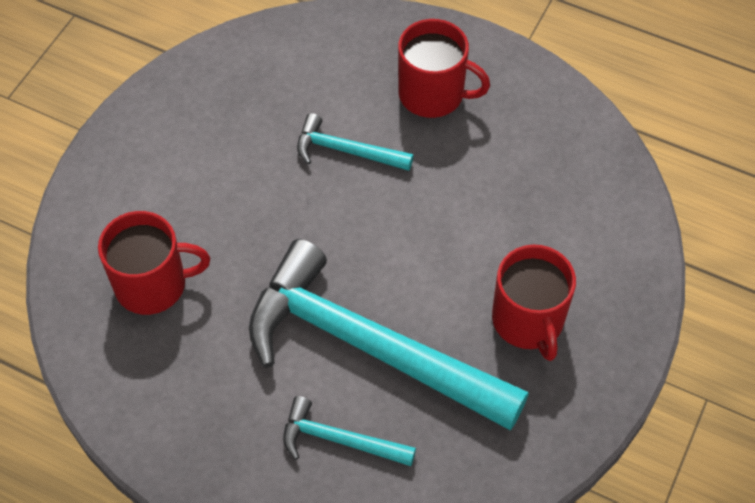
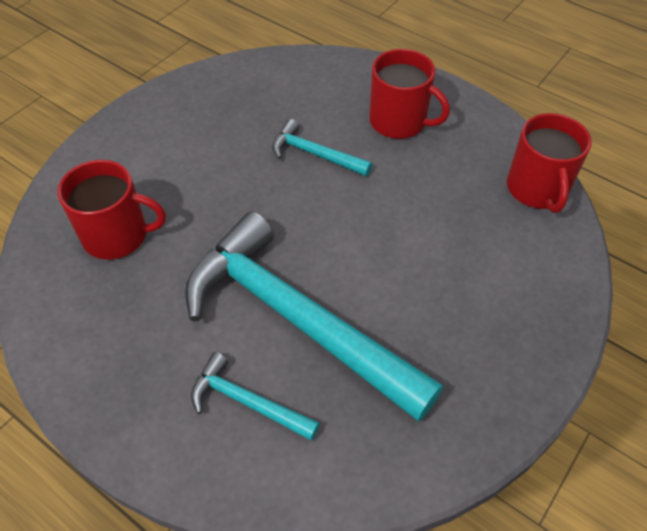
camera: 10 degrees right, 5 degrees down
red mug [492,245,576,361] -> red mug moved to [507,113,592,213]

